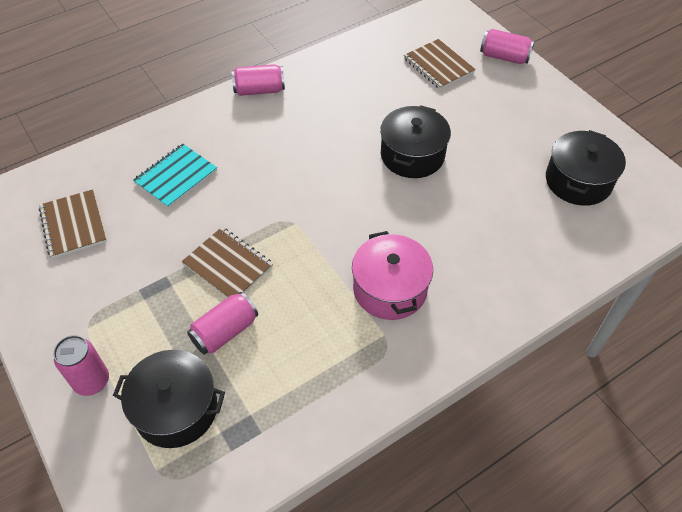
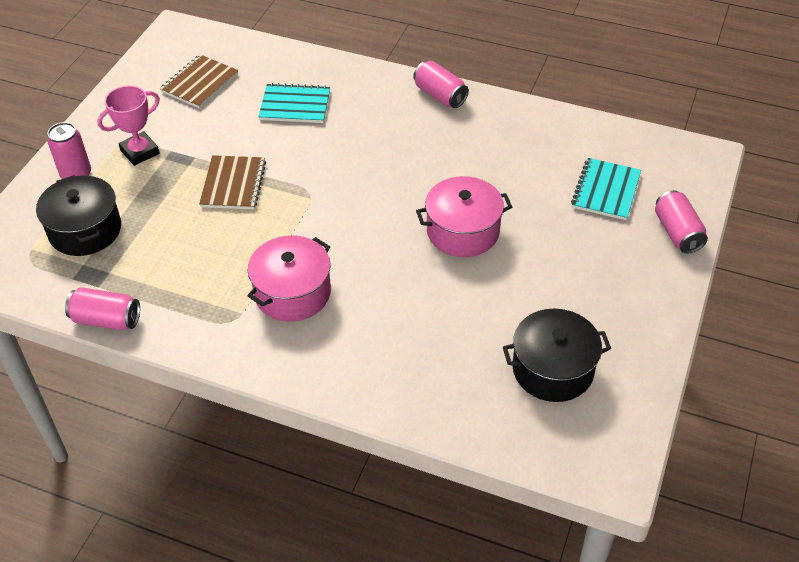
camera: 55 degrees right, 5 degrees down
pink can [187,292,258,355] -> pink can moved to [65,287,140,330]
black pot [380,105,451,178] -> pink pot [416,176,512,257]
brown notebook [404,39,476,89] -> turquoise notebook [571,158,641,220]
none -> pink trophy [97,85,160,166]

